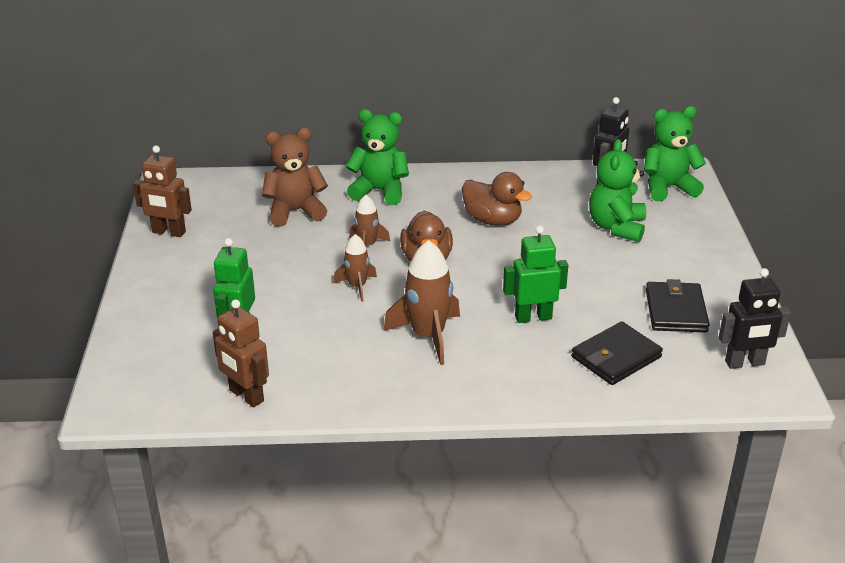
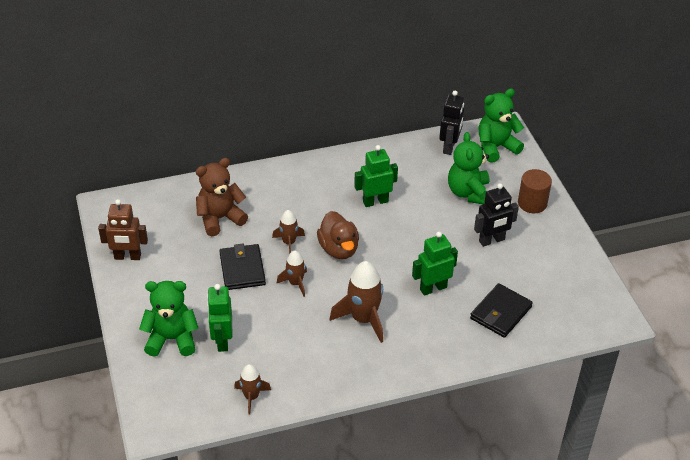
camera: 15 degrees left, 10 degrees up
brown robot [213,299,269,407] -> brown rocket [234,364,271,415]
green teddy bear [346,109,409,205] -> green teddy bear moved to [139,281,198,357]
brown duck [462,172,532,226] -> green robot [354,145,398,207]
black wallet [646,279,710,332] -> black wallet moved to [219,244,266,290]
black robot [719,268,791,369] -> black robot moved to [474,183,519,247]
none -> brown cylinder [518,169,552,213]

